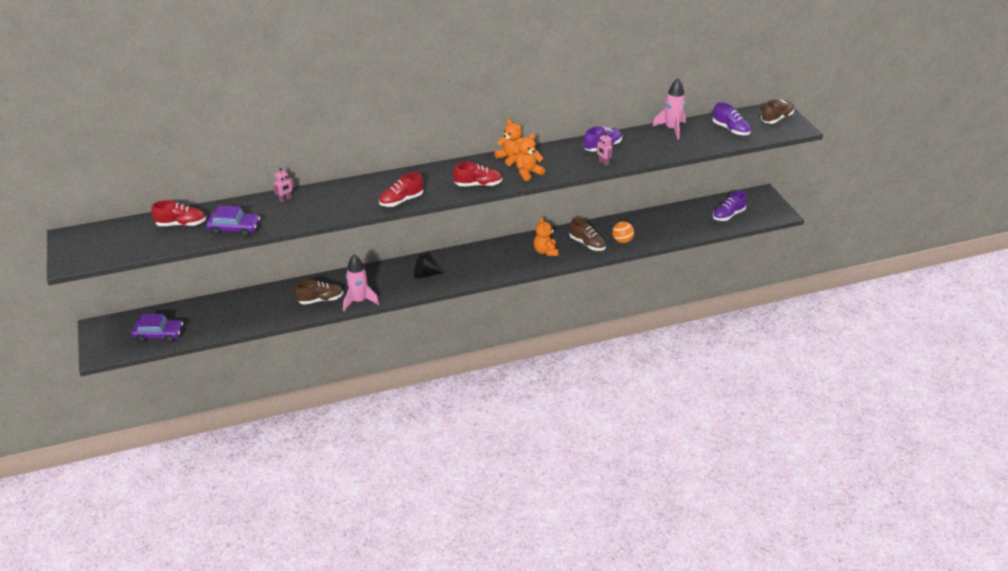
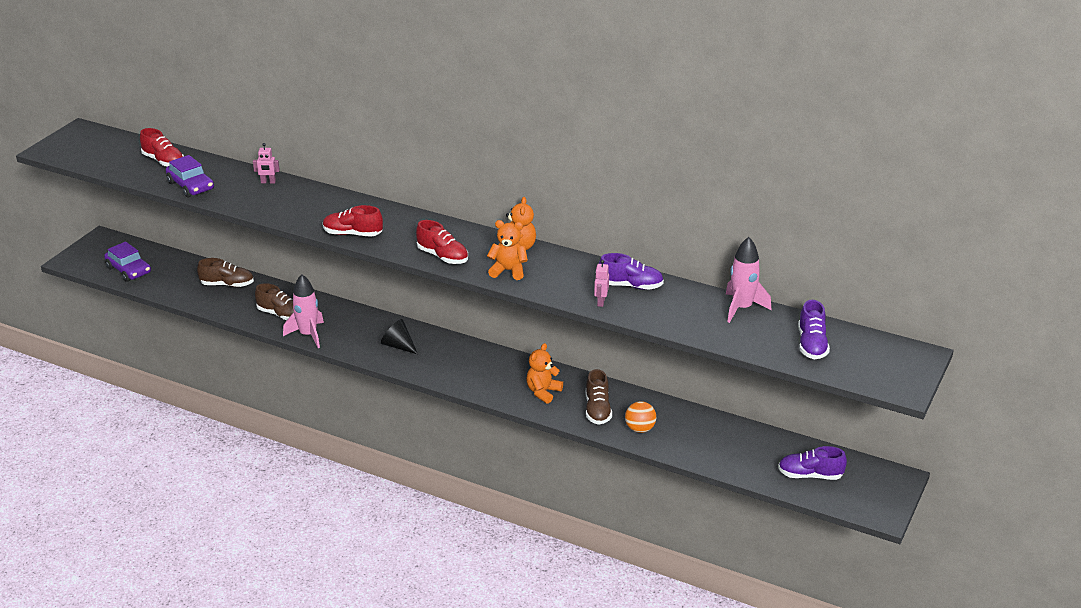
camera: 45 degrees right, 5 degrees down
brown shoe [761,99,794,124] -> brown shoe moved to [197,258,254,287]

